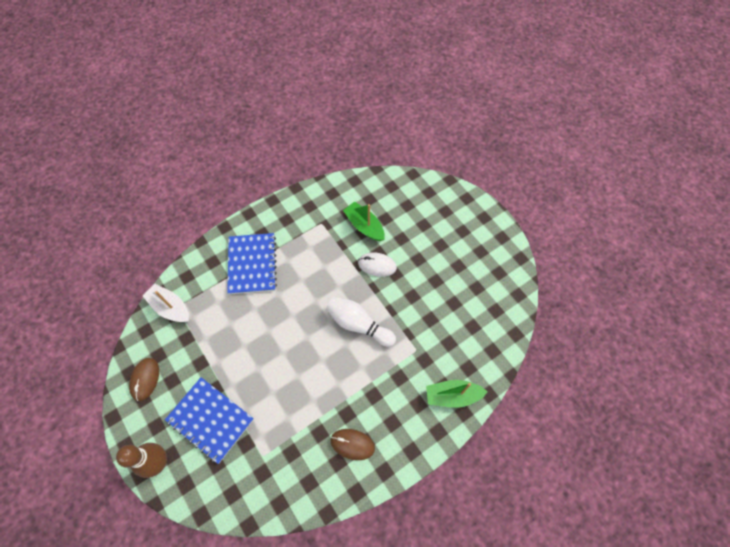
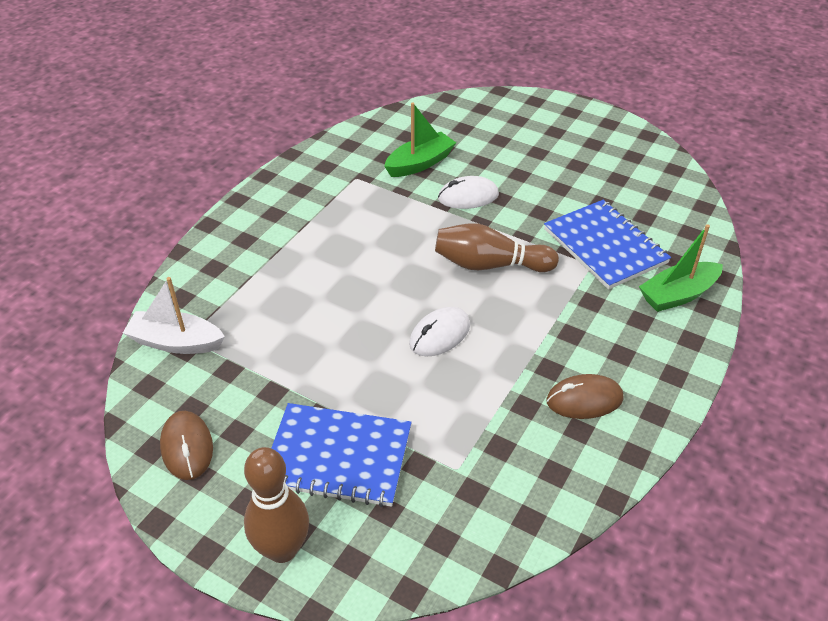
camera: 25 degrees left, 20 degrees down
blue notebook [227,233,277,294] -> blue notebook moved to [544,200,671,290]
white bowling pin [326,297,396,347] -> brown bowling pin [435,223,559,272]
green boat [343,201,385,241] -> green boat turned 120 degrees clockwise [384,102,456,177]
none -> white mouse [409,307,470,356]

